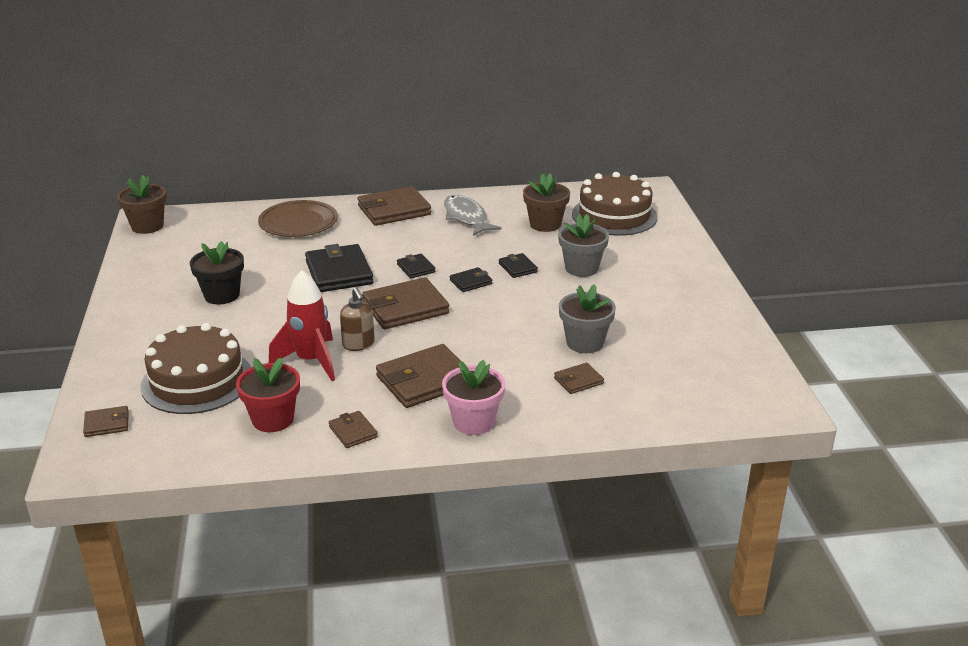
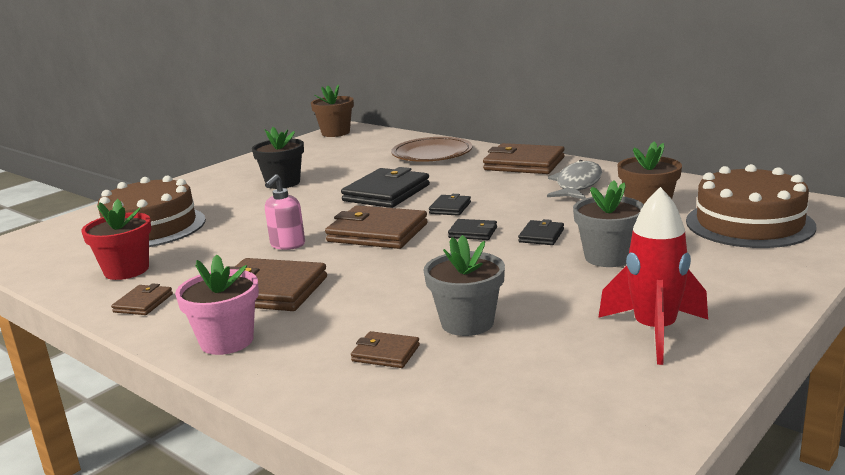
camera: 50 degrees right, 10 degrees down
brown wallet [83,406,129,437] -> none
red rocket [269,270,335,381] -> red rocket moved to [598,187,708,365]
brown soap dispenser [340,287,375,351] -> pink soap dispenser [265,174,305,250]

